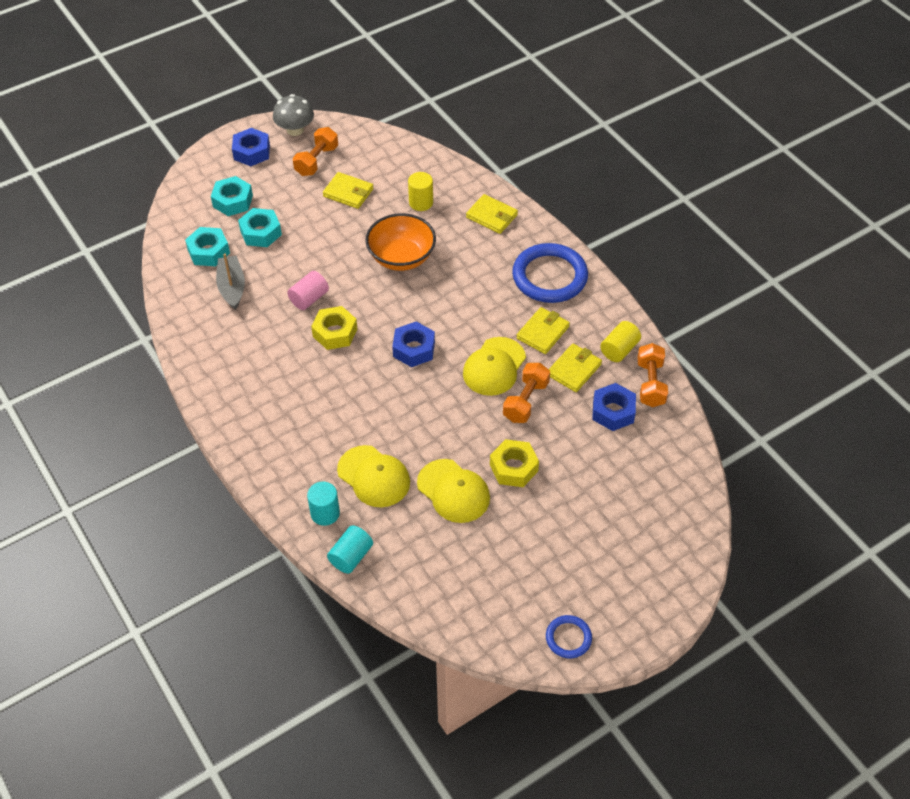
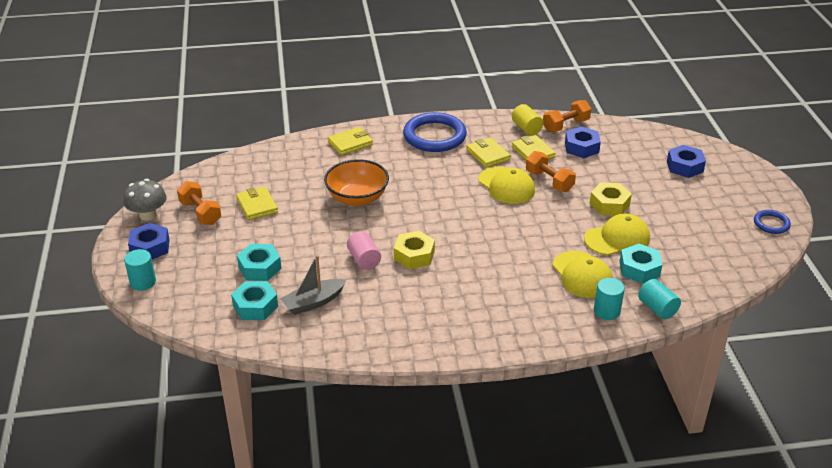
camera: 65 degrees left, 15 degrees down
turquoise nut [211,176,253,216] -> turquoise nut moved to [620,244,662,284]
grey boat [216,254,245,310] -> grey boat turned 45 degrees counterclockwise [280,255,346,315]
yellow wallet [323,172,373,209] -> yellow wallet turned 75 degrees counterclockwise [236,187,278,220]
yellow cap [337,445,410,507] -> yellow cap turned 90 degrees clockwise [553,251,613,298]
blue nut [392,321,435,367] -> blue nut moved to [667,145,706,178]
yellow cylinder [408,172,433,211] -> none
orange dumbbell [637,343,668,407] -> orange dumbbell turned 60 degrees counterclockwise [543,100,591,132]
none -> turquoise cylinder [124,249,156,291]

